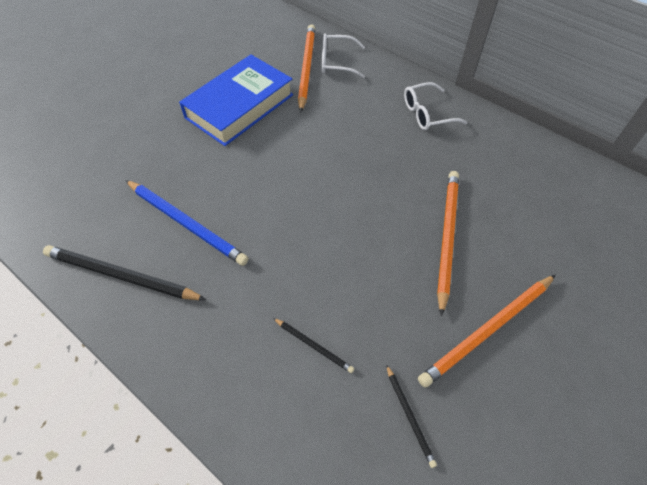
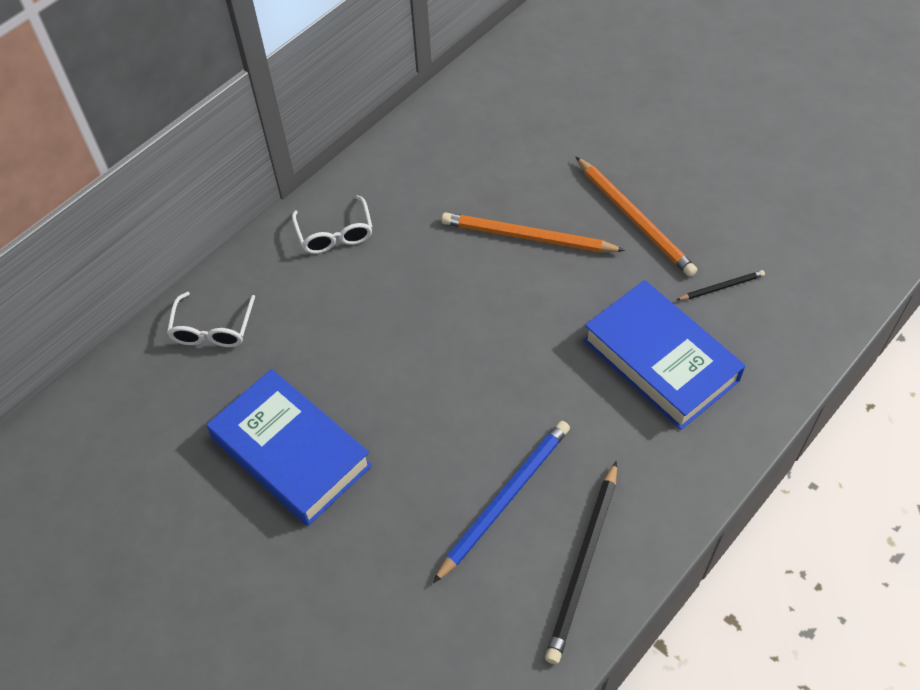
camera: 85 degrees left, 0 degrees up
black pencil [273,318,354,373] -> blue book [583,280,745,430]
orange pencil [298,24,316,113] -> none

